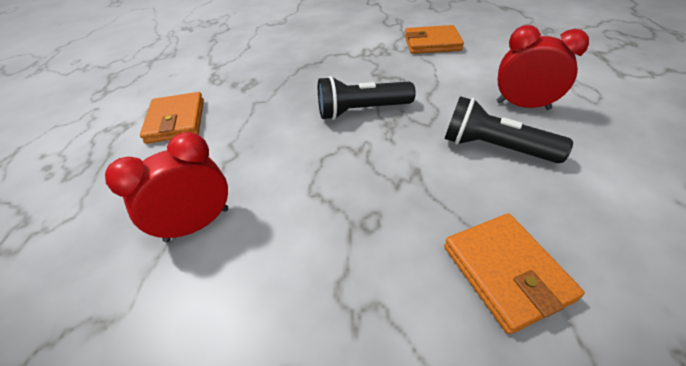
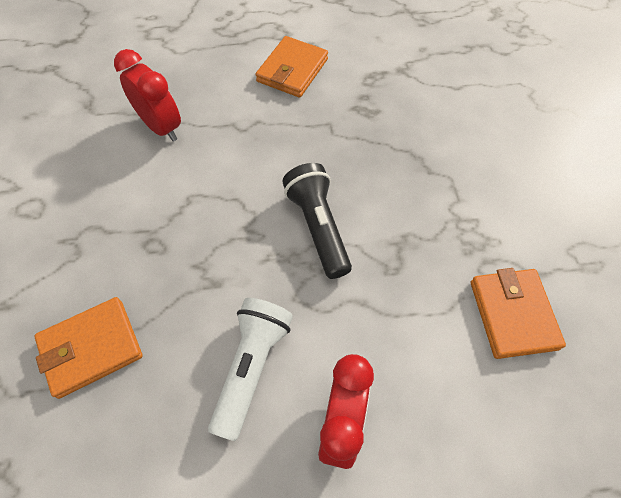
camera: 80 degrees right, 15 degrees up
orange wallet [140,92,204,144] -> orange wallet turned 45 degrees counterclockwise [256,36,328,98]
black flashlight [445,96,573,163] -> white flashlight [208,298,293,441]

